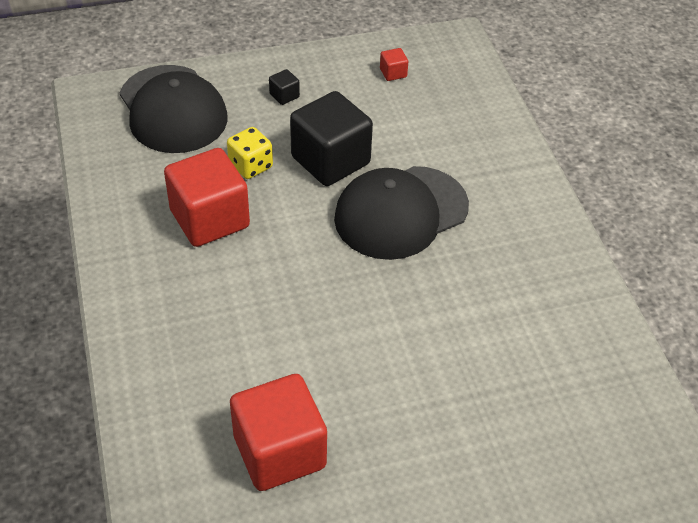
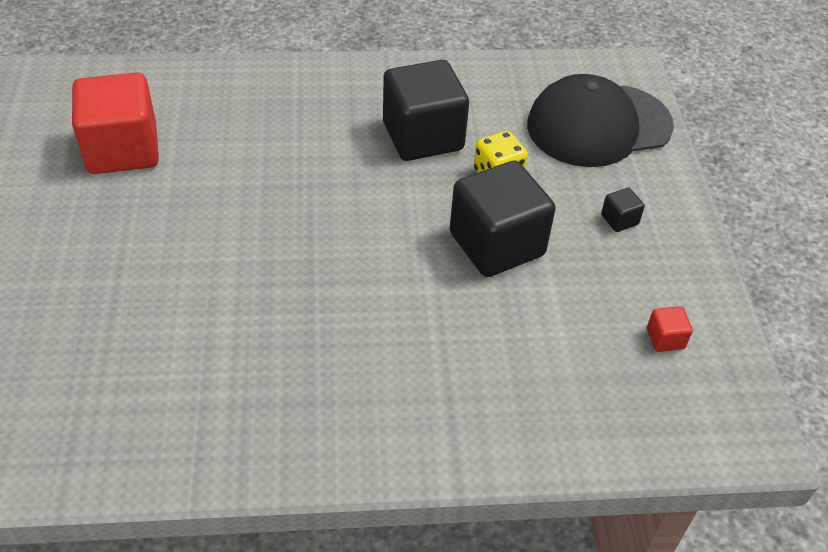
camera: 100 degrees right, 0 degrees up
red cube [164,148,250,247] -> black cube [383,60,469,161]
black cap [334,166,469,260] -> none

